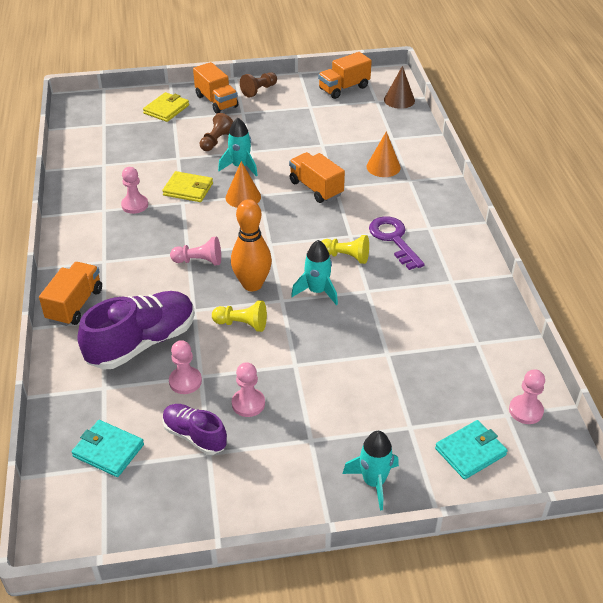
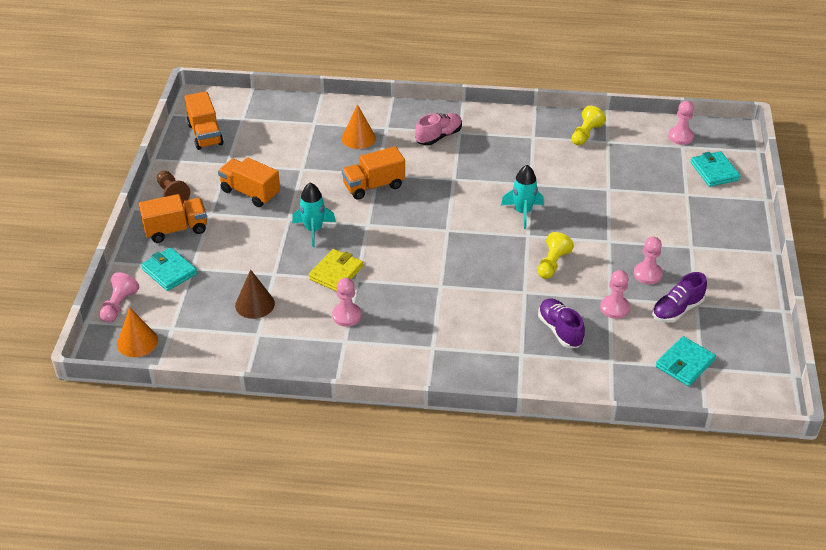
camera: 75 degrees left, 0 degrees up
orange truck [39,262,102,326] -> orange truck moved to [218,157,280,207]
purple shoe [78,291,195,370] -> purple shoe [538,298,585,348], size x0.57
yellow wallet [143,92,189,122] -> turquoise wallet [141,247,197,291]
pink pawn [170,237,221,265] -> pink pawn moved to [100,272,139,323]
brown pawn [200,113,234,151] -> none
orange cone [225,161,261,208] -> orange cone moved to [117,307,158,357]
orange bowling pin [231,199,272,291] -> none
yellow pawn [321,235,369,264] -> yellow pawn moved to [572,106,606,146]
turquoise rocket [343,431,399,510] -> none
purple key [369,216,425,270] -> none
brown cone [384,66,415,109] -> brown cone moved to [235,270,275,319]
none -> pink shoe [415,113,462,146]

